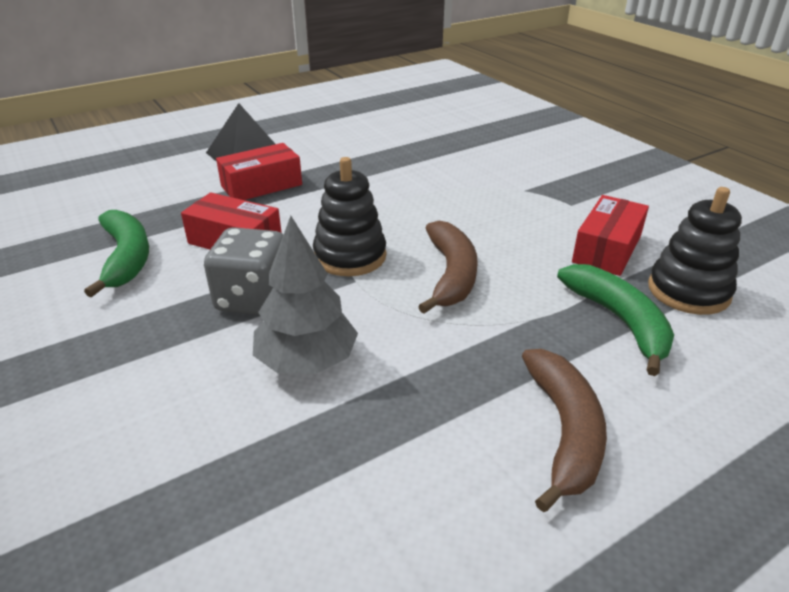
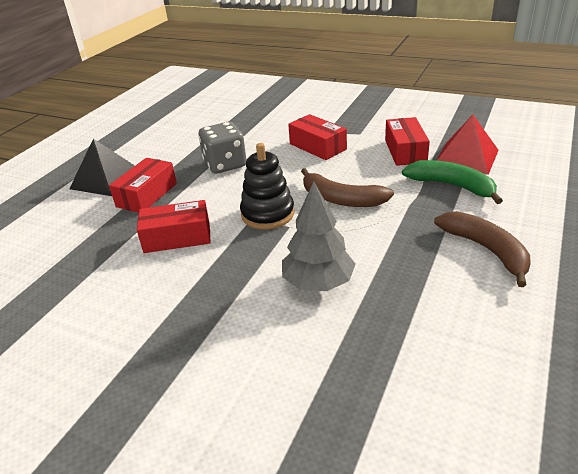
camera: 30 degrees left, 0 degrees up
green banana [84,210,149,297] -> none
grey dice [204,227,283,315] -> grey dice moved to [199,122,246,174]
brown banana [418,221,478,314] -> brown banana turned 150 degrees clockwise [301,168,394,207]
black stacking toy [648,187,742,315] -> red pyramid [437,115,499,175]
none -> red box [288,114,347,160]

